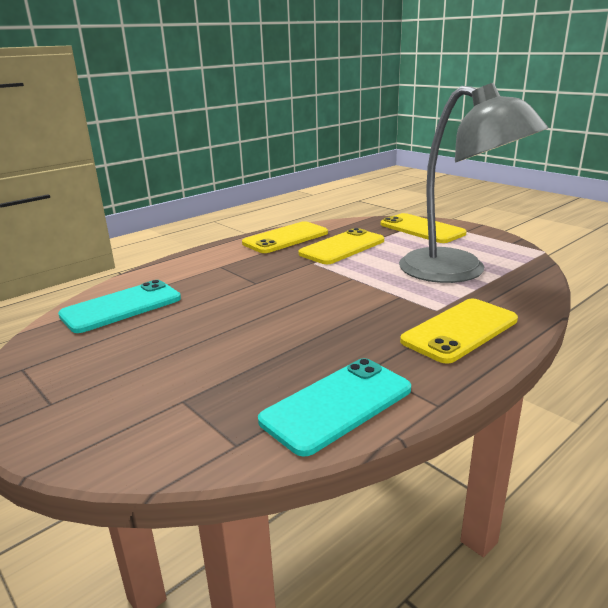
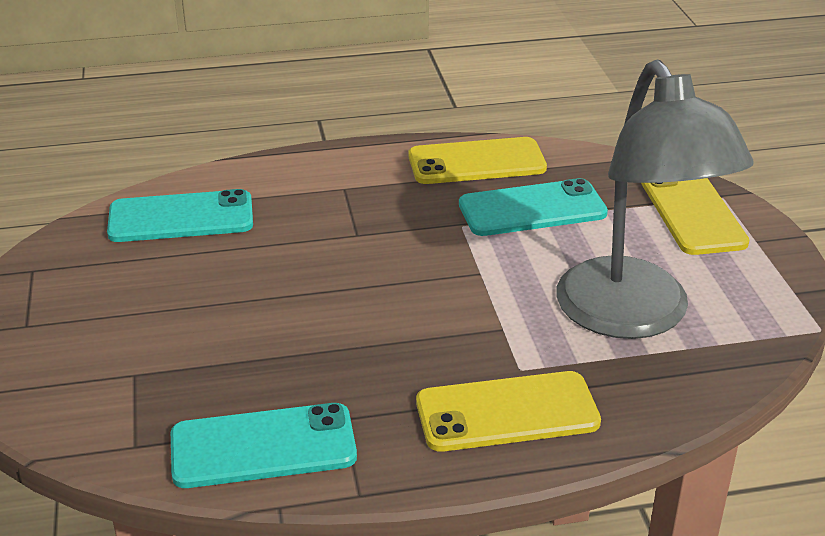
camera: 30 degrees right, 10 degrees up
yellow phone [299,228,384,264] -> turquoise phone [459,178,608,236]

